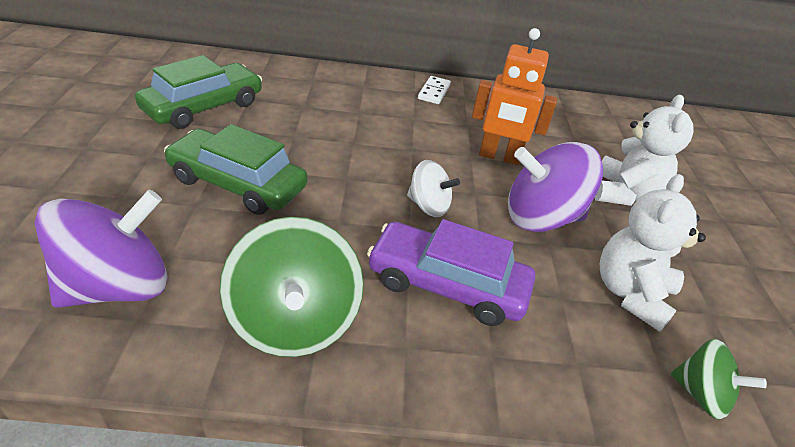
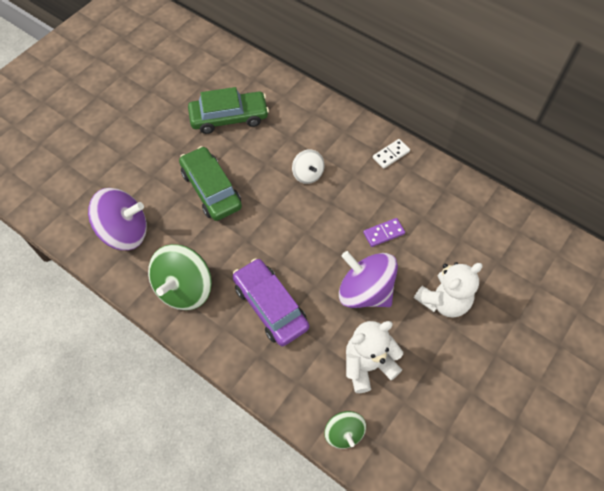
camera: 40 degrees right, 20 degrees up
white spinning top [407,160,460,217] -> white spinning top moved to [292,149,325,184]
orange robot [472,28,557,165] -> purple domino [363,218,405,247]

